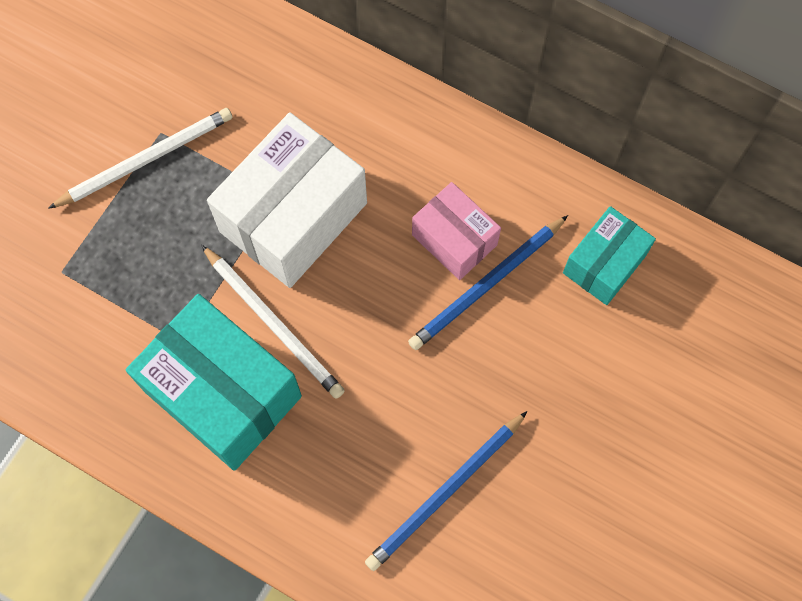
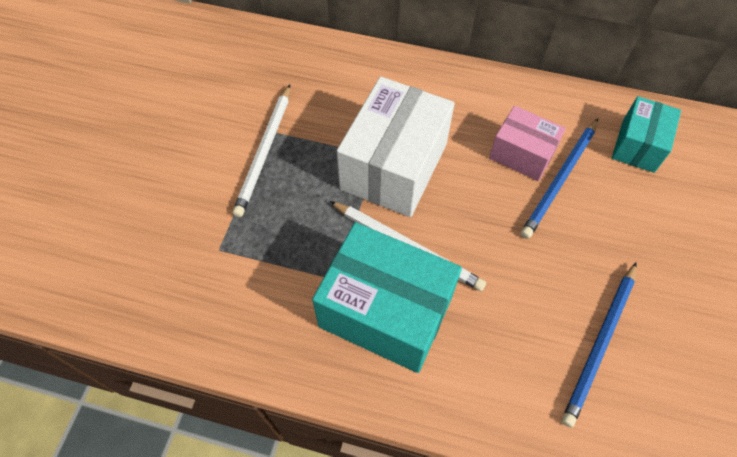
camera: 15 degrees left, 10 degrees down
white pencil [48,108,233,209] -> white pencil turned 150 degrees clockwise [233,85,290,217]

